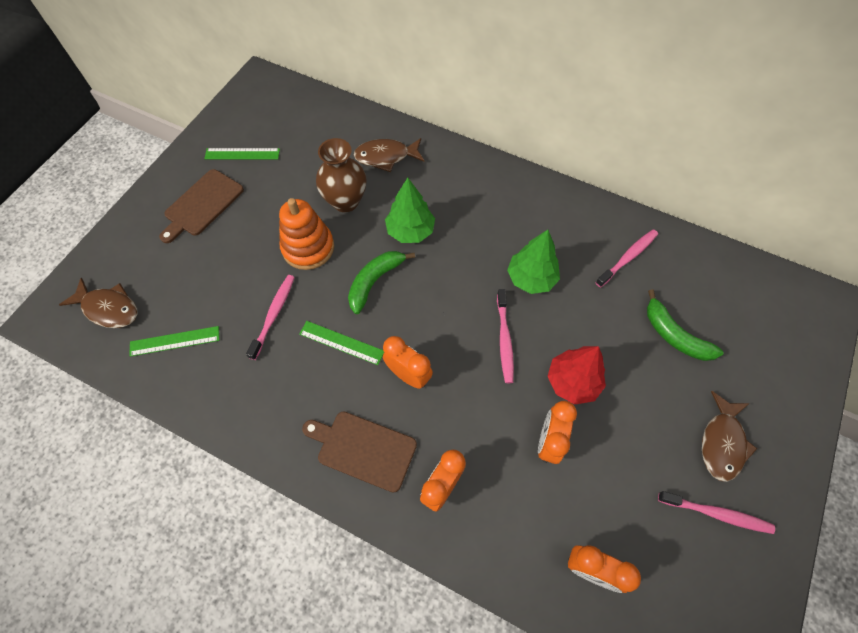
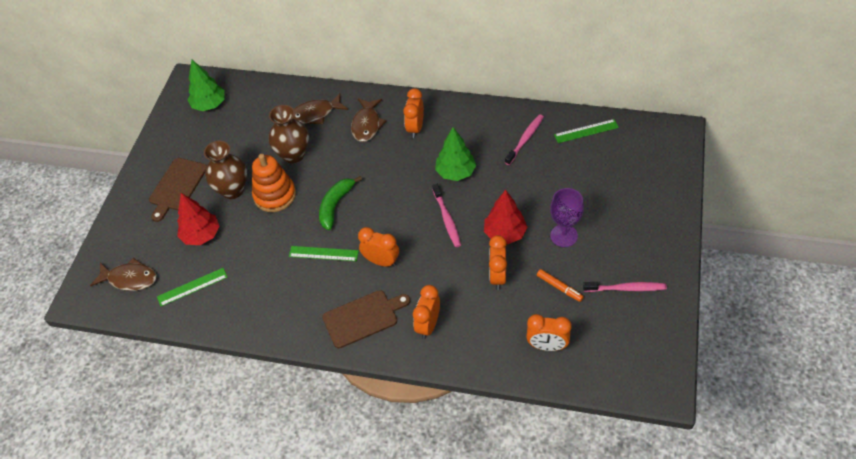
camera: 10 degrees left, 10 degrees down
green ruler [204,148,280,159] -> green ruler moved to [554,119,619,143]
pink toothbrush [246,275,295,360] -> none
brown cutting board [302,411,417,493] -> brown cutting board turned 150 degrees clockwise [322,290,410,348]
green tree [385,177,435,243] -> green tree moved to [188,60,225,111]
green banana [647,289,724,361] -> none
brown fish [702,391,757,482] -> brown fish moved to [351,98,386,142]
none -> red tree [177,193,219,245]
none -> brown vase [204,141,247,199]
none -> orange clock [403,88,424,138]
none -> orange marker [537,269,584,302]
none -> purple goblet [550,188,584,247]

